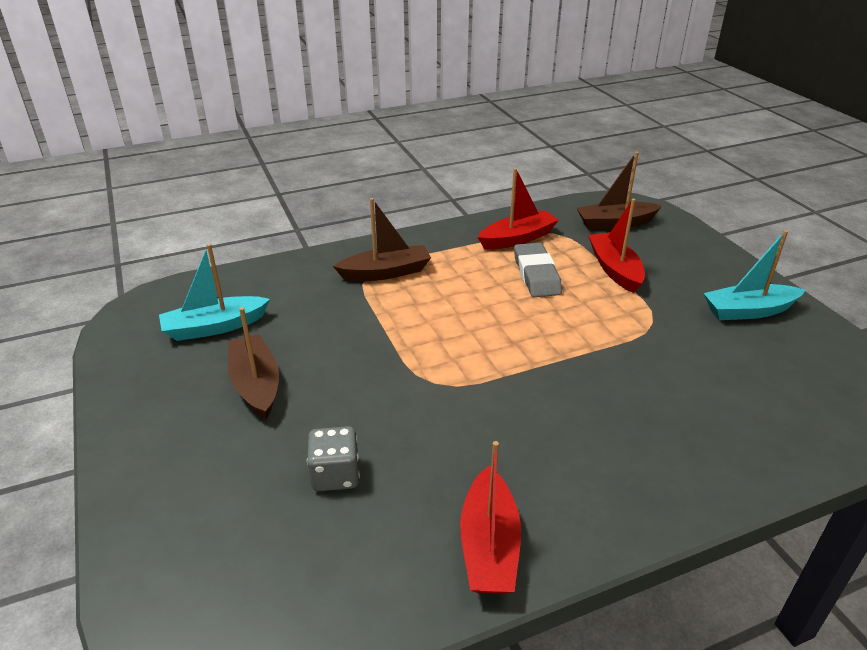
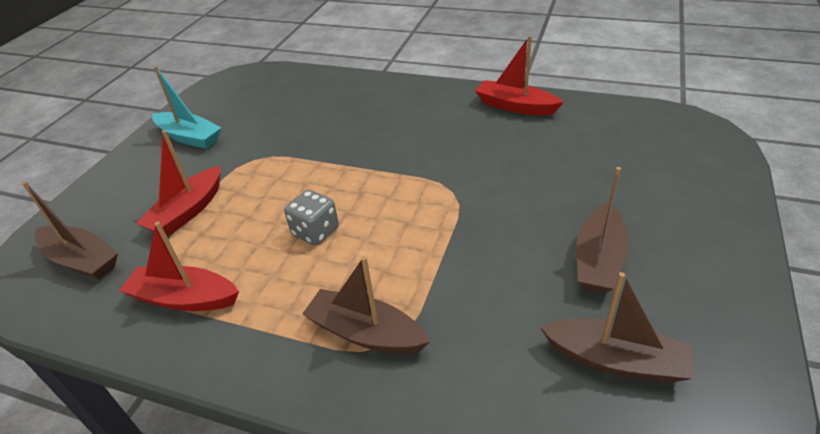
camera: 135 degrees left, 5 degrees up
turquoise boat [159,244,270,341] -> brown boat [540,272,693,383]
grey dice [307,426,360,491] -> grey dice moved to [284,190,339,246]
red boat [460,441,521,594] -> red boat turned 105 degrees counterclockwise [475,35,564,115]
grey eraser [514,243,562,297] -> none

